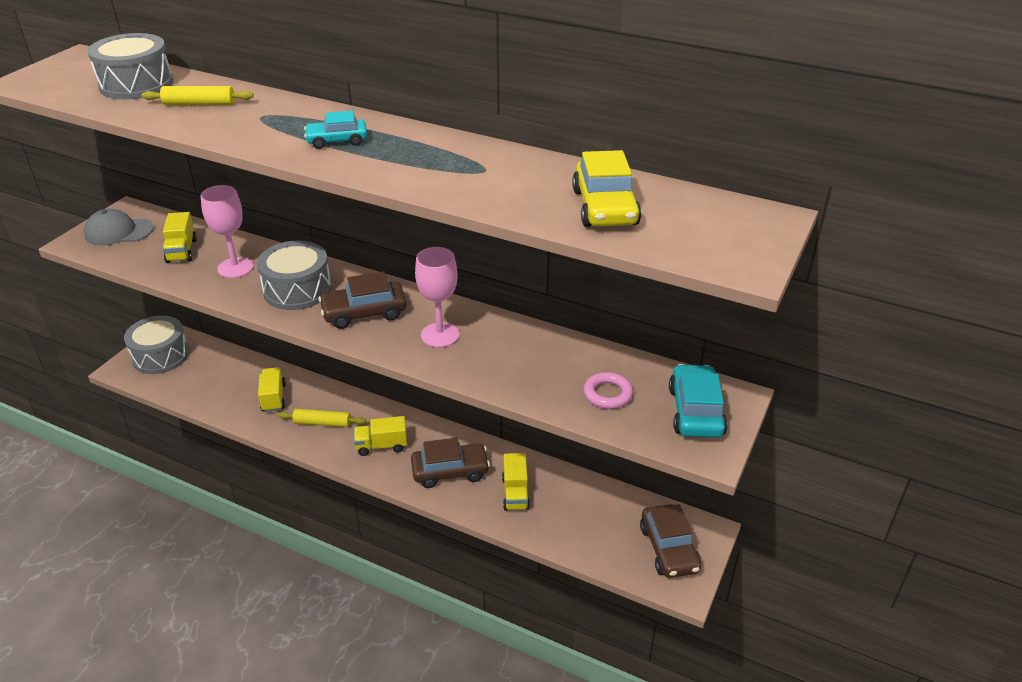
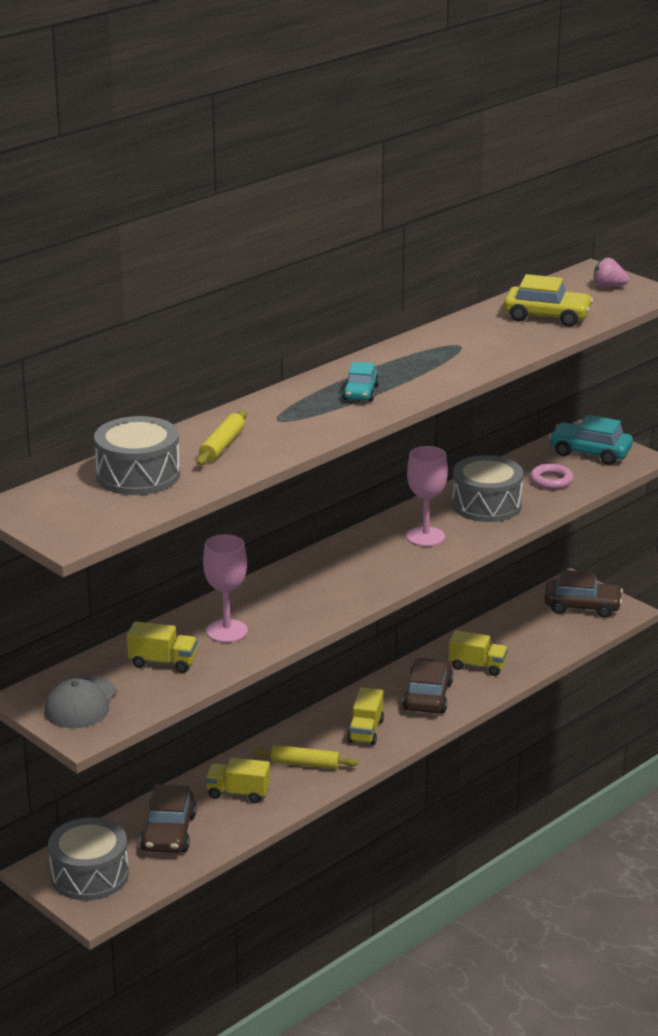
camera: 70 degrees left, 10 degrees down
grey drum [257,241,332,310] -> grey drum moved to [452,455,523,522]
yellow rolling pin [278,409,366,427] -> yellow rolling pin turned 75 degrees clockwise [253,745,359,769]
brown car [318,272,406,329] -> brown car moved to [140,784,197,853]
none -> pink strawberry [594,258,629,288]

